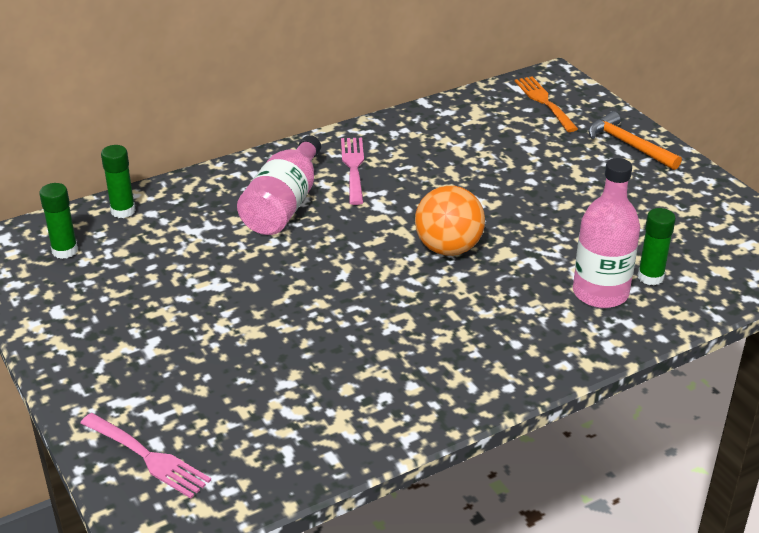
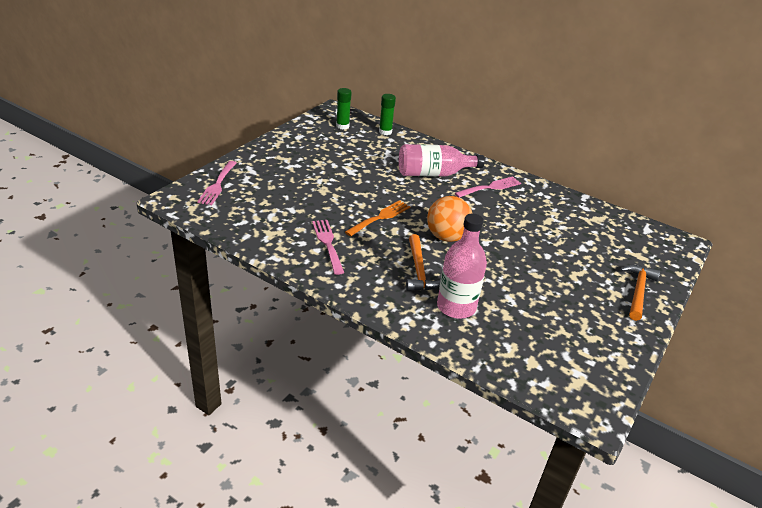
camera: 60 degrees right, 0 degrees up
orange fork [514,77,578,132] -> orange fork moved to [345,200,410,237]
green glue stick [638,208,676,286] -> none
none -> pink fork [312,220,344,275]
none -> orange hammer [406,234,441,291]

